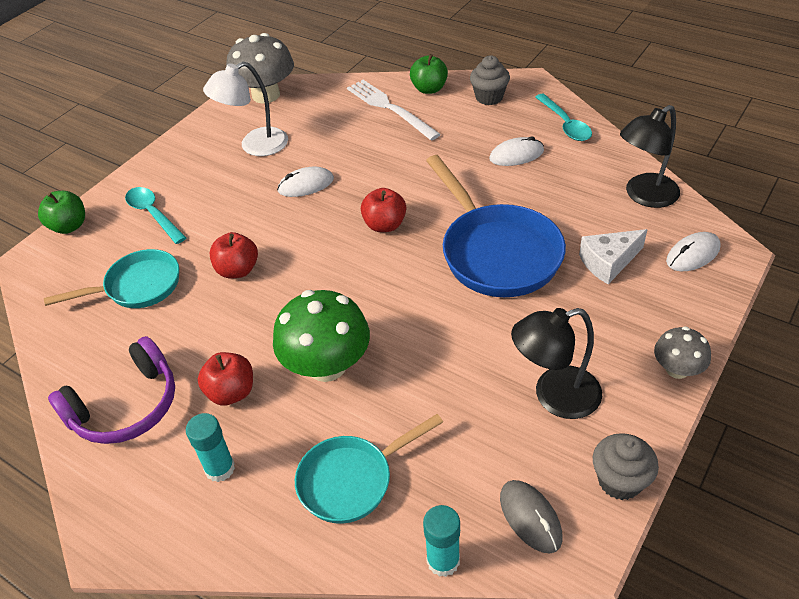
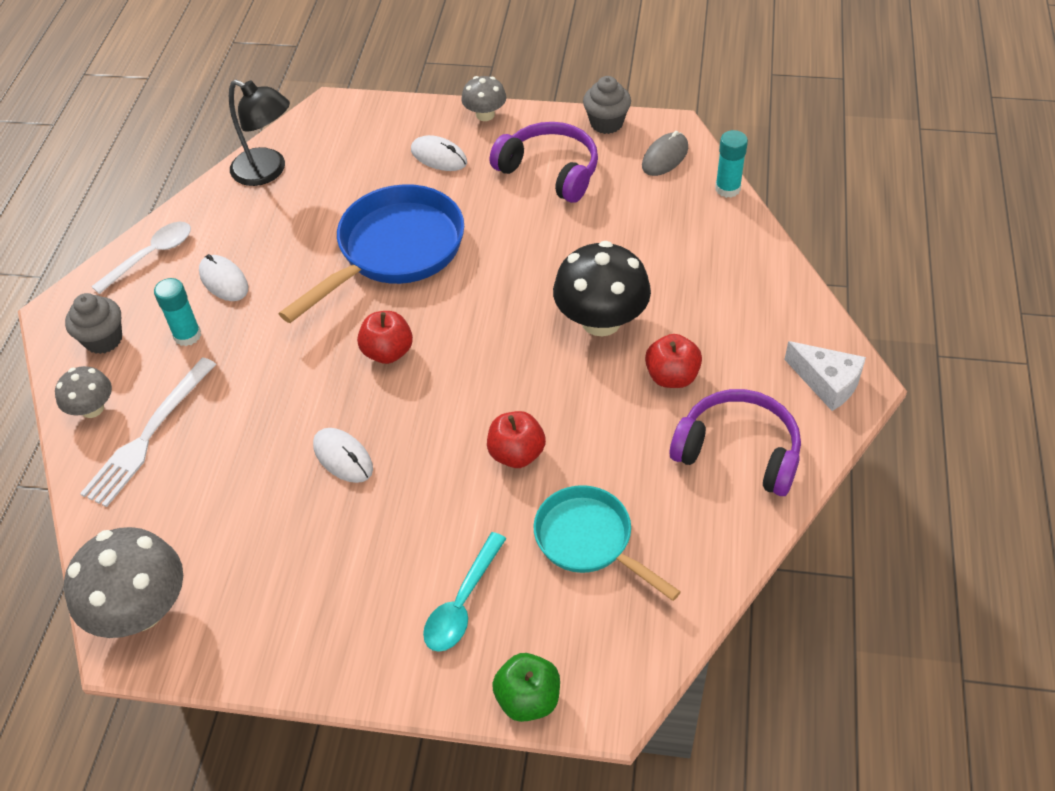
camera: 115 degrees left, 5 degrees up
turquoise glue stick [186,413,235,482] -> turquoise glue stick moved to [154,278,201,346]
white lamp [203,62,288,156] -> none
green mushroom [273,290,370,382] -> black mushroom [553,241,651,336]
turquoise pan [295,414,443,524] -> none
green apple [410,54,448,94] -> grey mushroom [55,366,112,418]
black lamp [511,308,602,419] -> purple headphones [490,122,598,203]
turquoise spoon [535,94,592,141] -> white spoon [91,222,191,294]
white cheese [579,229,647,284] -> white cheese moved to [784,341,866,411]
white mouse [666,232,721,271] -> white mouse moved to [411,135,467,171]

